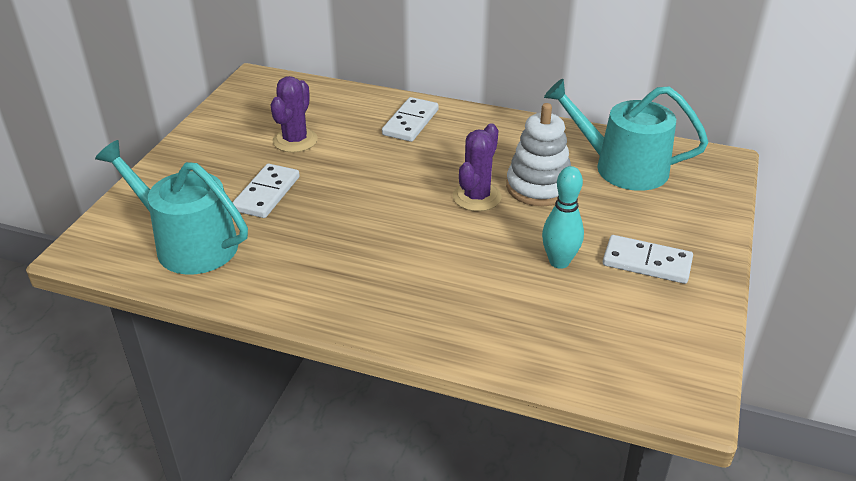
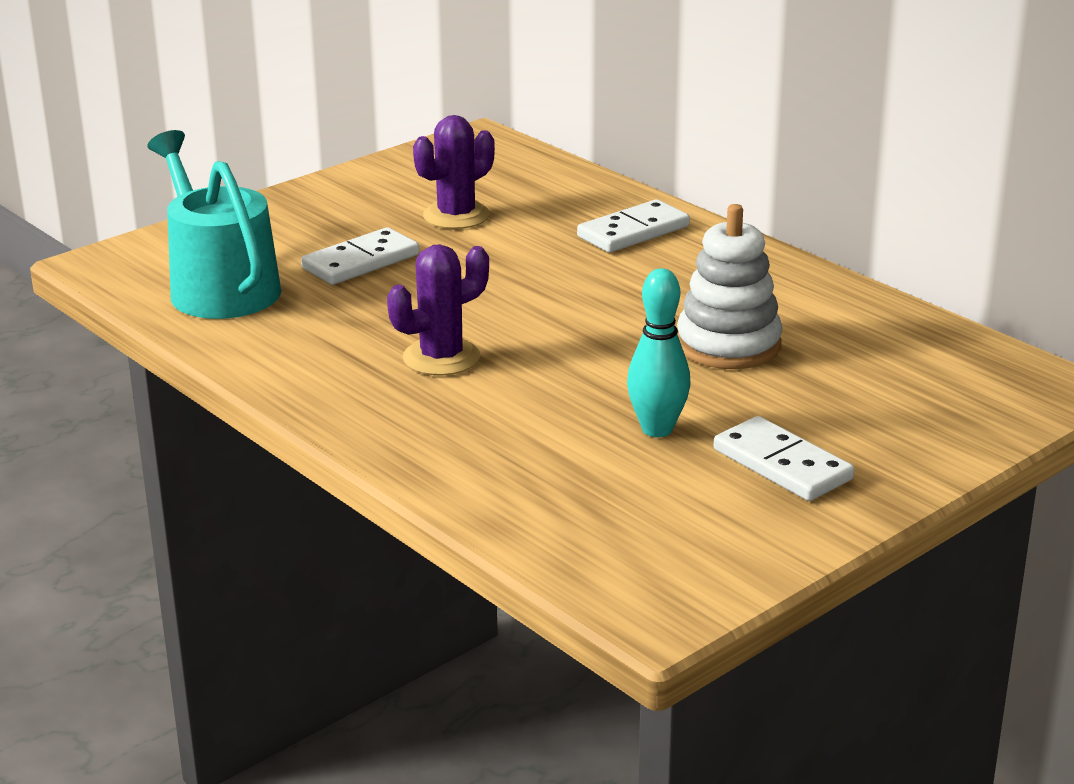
camera: 30 degrees right, 10 degrees down
purple cactus [453,123,501,211] -> purple cactus moved to [387,244,489,376]
turquoise watering can [544,79,708,191] -> none

